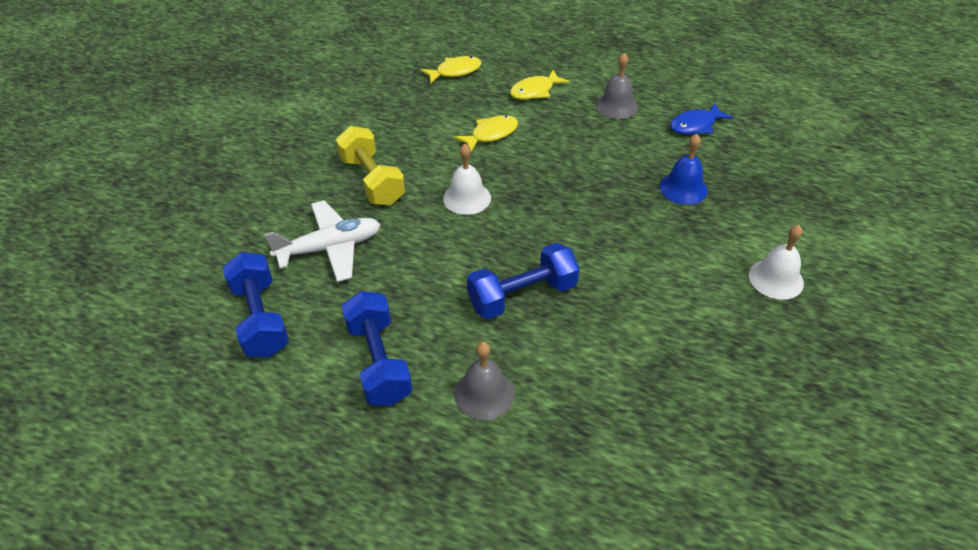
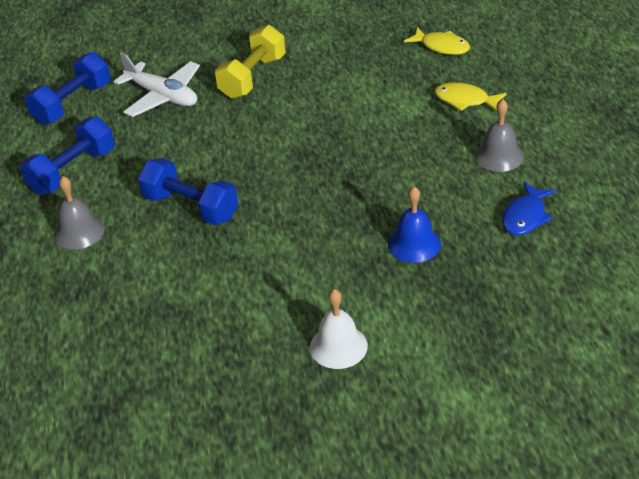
camera: 60 degrees right, 5 degrees down
white bell [443,144,491,215] -> none
yellow fish [454,115,518,152] -> none
blue fish [670,103,733,134] -> blue fish turned 90 degrees counterclockwise [502,182,556,236]

